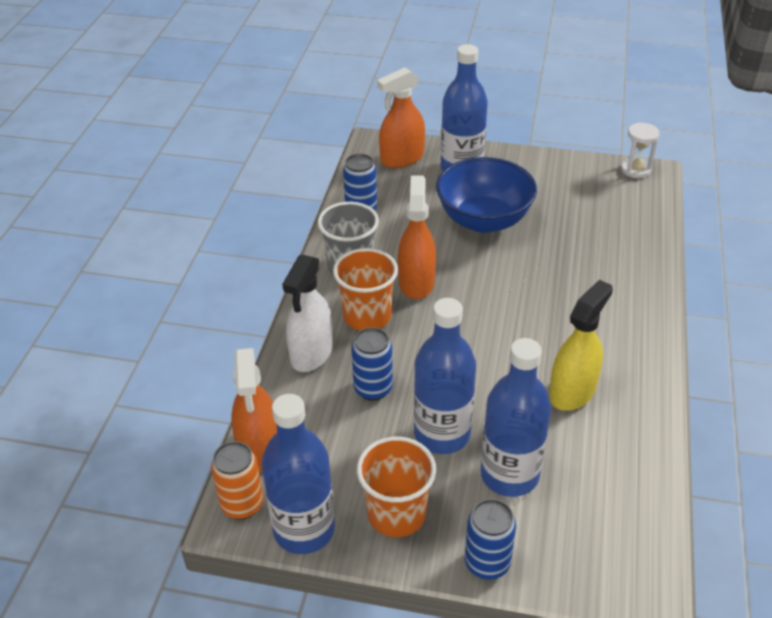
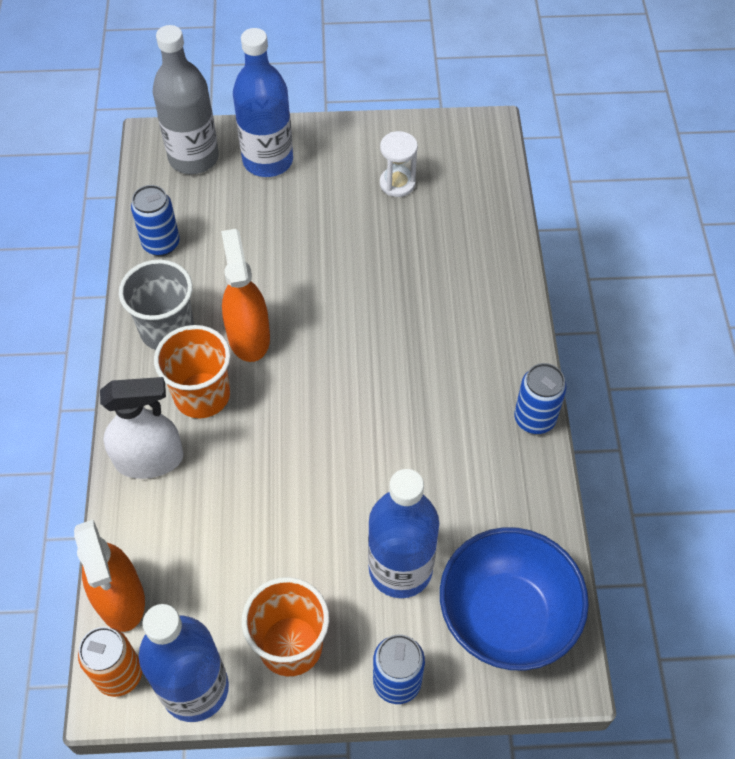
camera: 15 degrees left, 15 degrees up
white spray bottle [282,254,333,372] -> white spray bottle turned 105 degrees counterclockwise [100,377,184,479]
blue can [351,327,393,401] -> blue can moved to [514,363,566,434]
orange spray bottle [377,67,425,168] -> grey bottle [153,25,219,174]
blue bottle [414,298,476,454] -> none
blue bowl [436,157,537,233] -> blue bowl moved to [440,527,589,671]
yellow spray bottle [549,280,613,411] -> none
white hourglass [621,123,659,178] -> white hourglass moved to [380,131,418,197]

